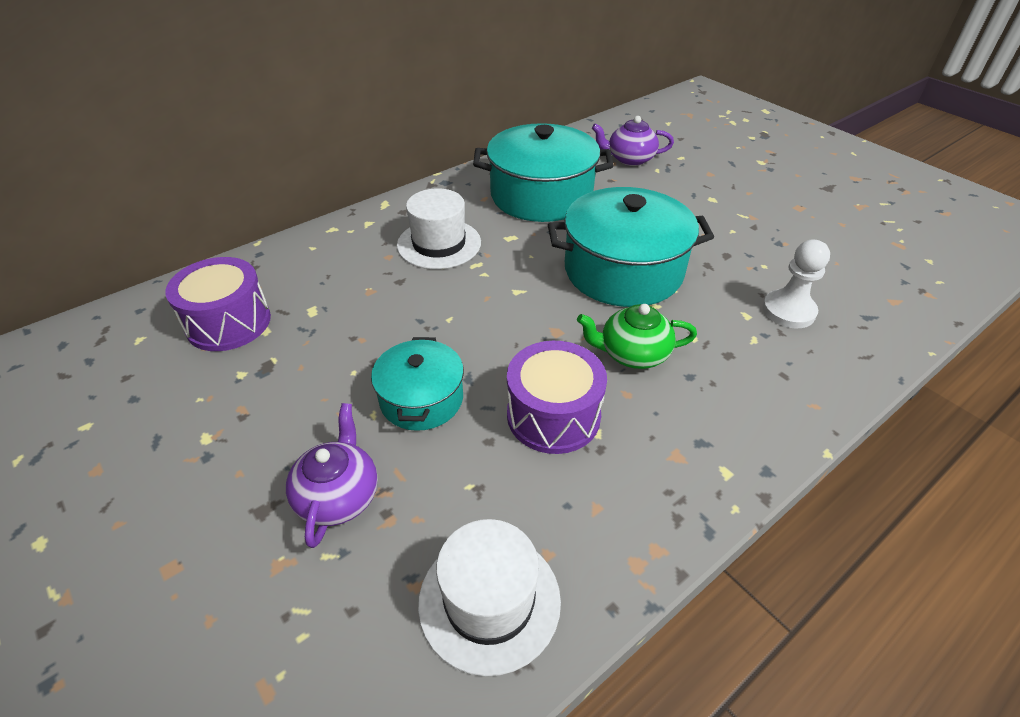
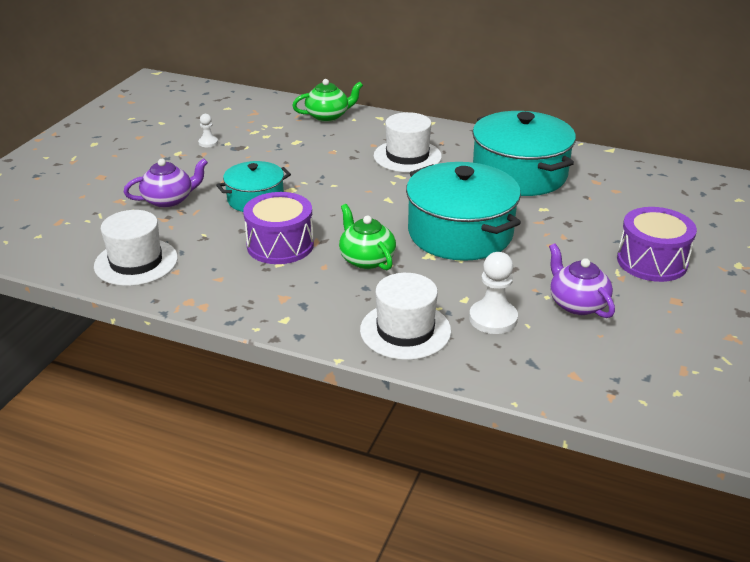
camera: 60 degrees right, 10 degrees down
purple drum [165,257,271,351] -> purple drum moved to [617,207,697,282]
purple teapot [592,116,674,166] -> purple teapot moved to [549,243,615,318]
none -> white pawn [198,114,218,147]
none -> green teapot [292,79,363,122]
none -> white hat [360,273,451,360]

